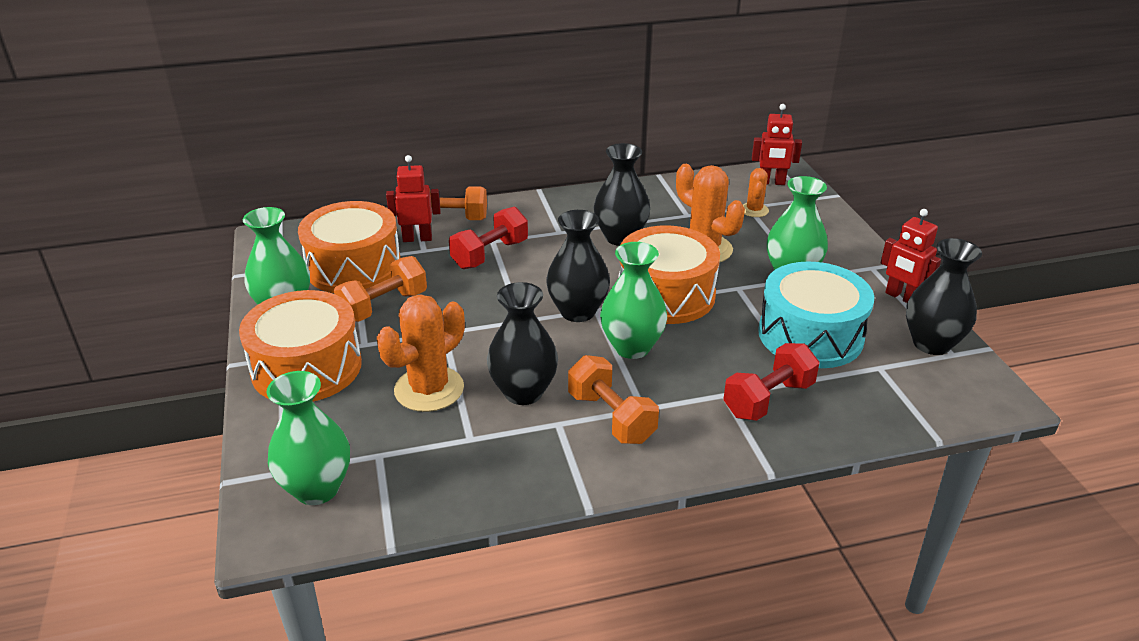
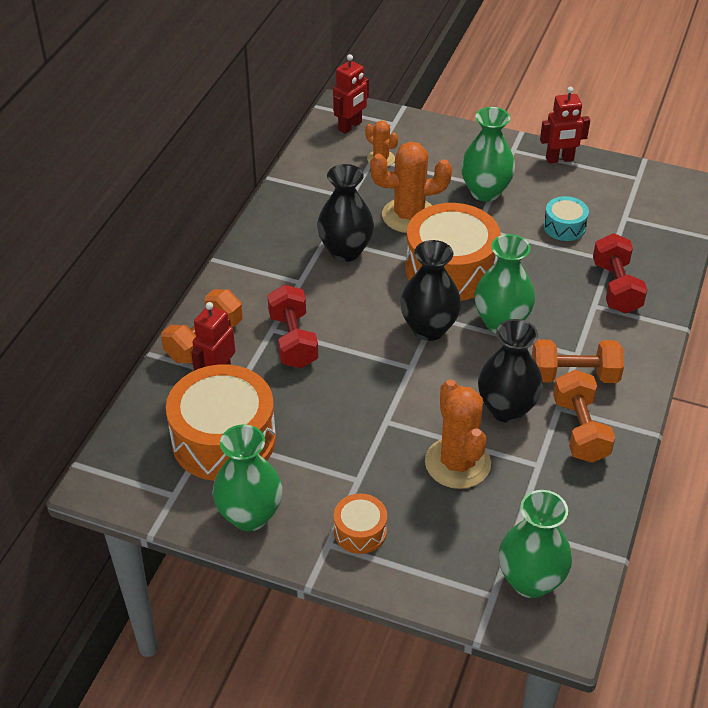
camera: 55 degrees left, 10 degrees up
orange drum [239,290,362,402] -> orange drum [334,494,387,554], size x0.48
orange dumbbell [334,256,427,322] -> orange dumbbell moved to [553,370,615,463]
turquoise drum [758,261,874,368] -> turquoise drum [544,196,589,241], size x0.48
black vase [906,238,982,355] -> none

